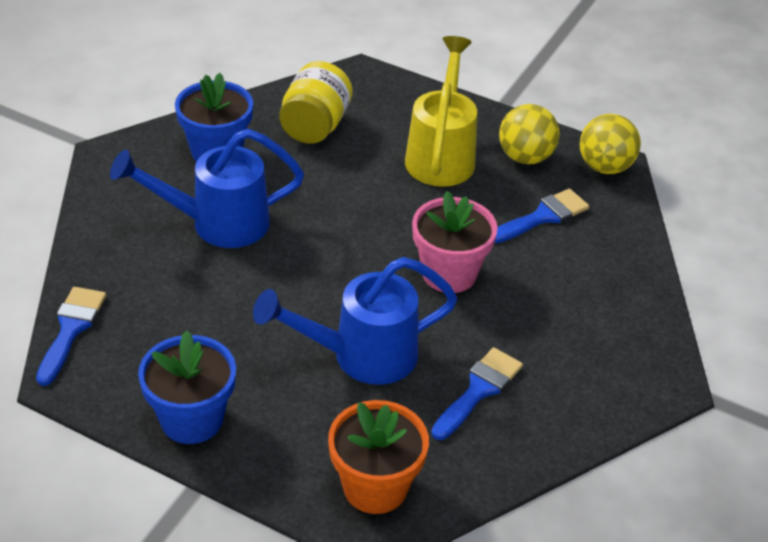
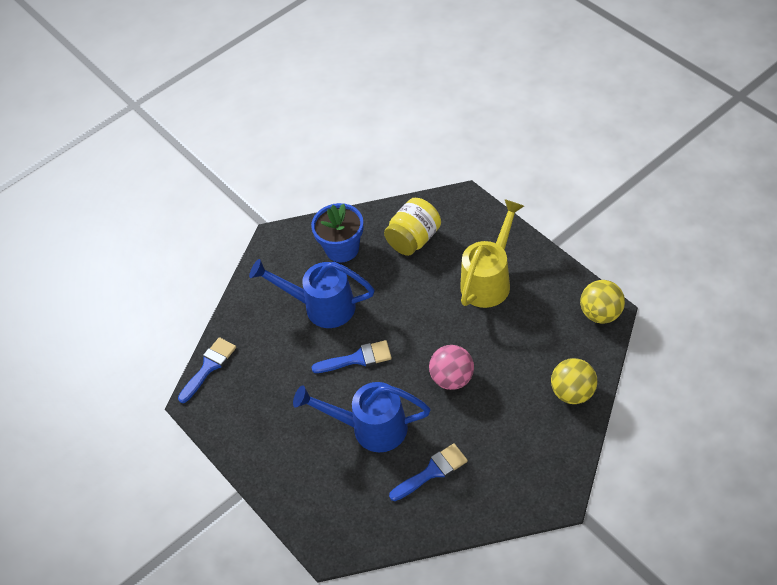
camera: 30 degrees right, 10 degrees up
blue flower pot [138,330,236,444] -> none
orange flower pot [328,400,429,514] -> none
pink flower pot [412,191,498,293] -> pink ball [429,345,474,390]
blue brush [495,188,589,243] -> blue brush moved to [311,340,392,373]
yellow ball [499,104,560,164] -> yellow ball moved to [551,358,598,404]

